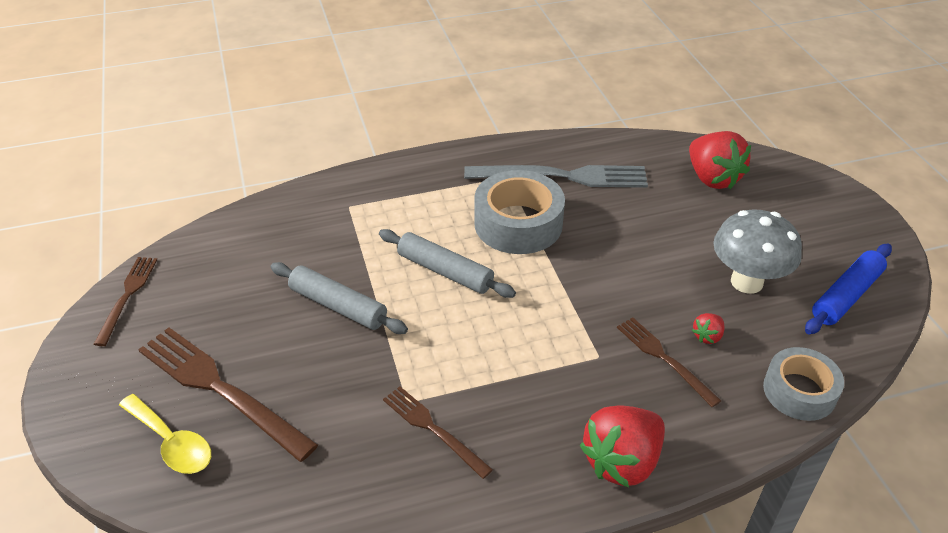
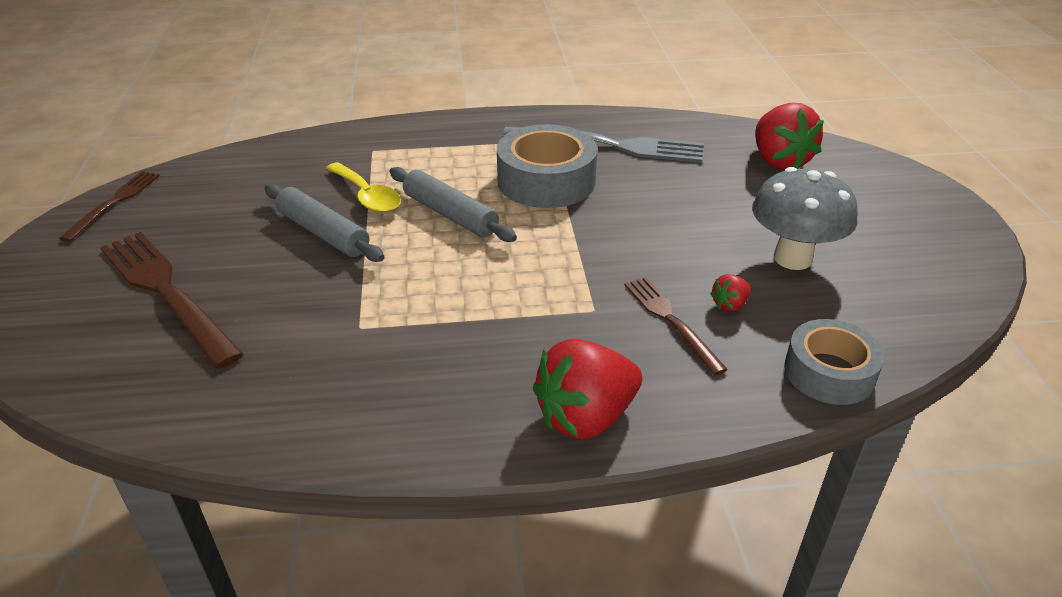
camera: 10 degrees right, 5 degrees down
yellow spoon [119,394,211,474] -> yellow spoon moved to [326,162,401,213]
brown fork [383,387,493,479] -> none
blue rolling pin [805,244,892,334] -> none

